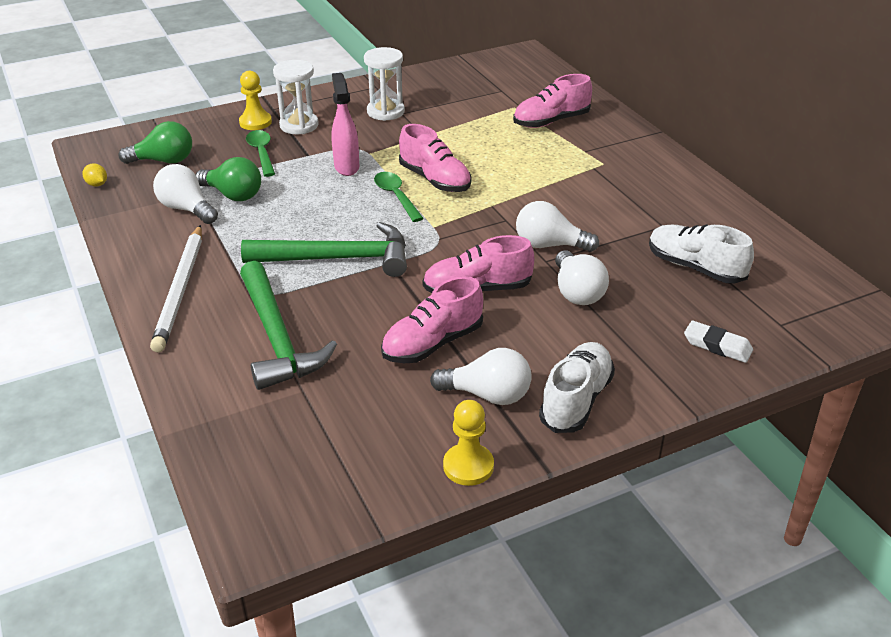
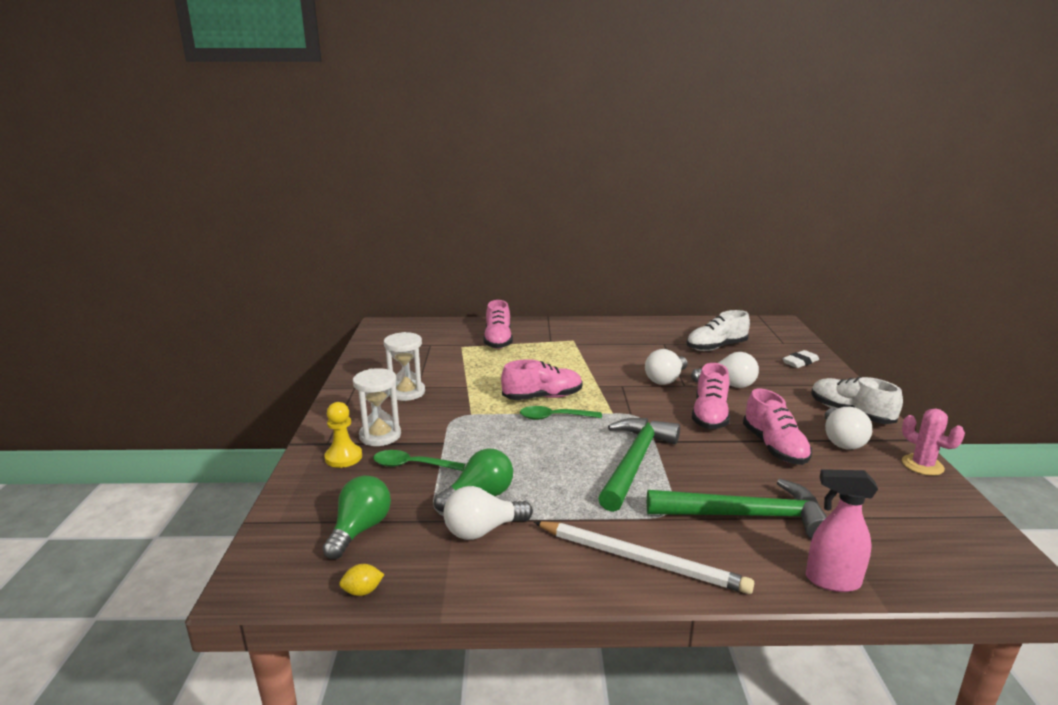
camera: 65 degrees left, 15 degrees down
pink spray bottle [331,73,359,176] -> pink spray bottle moved to [806,469,878,592]
white light bulb [430,348,531,405] -> white light bulb turned 150 degrees clockwise [825,407,872,449]
yellow pawn [443,400,494,486] -> pink cactus [902,409,965,476]

